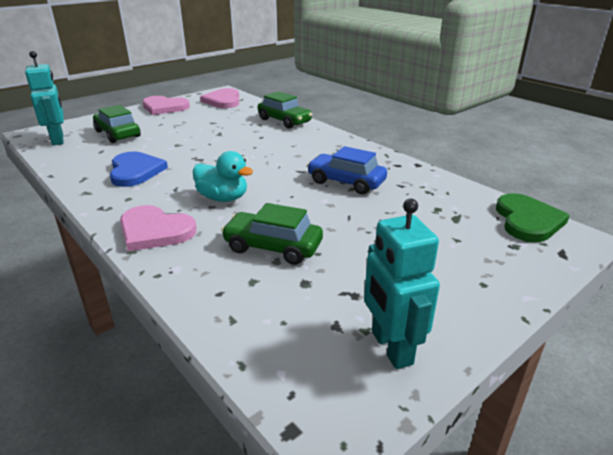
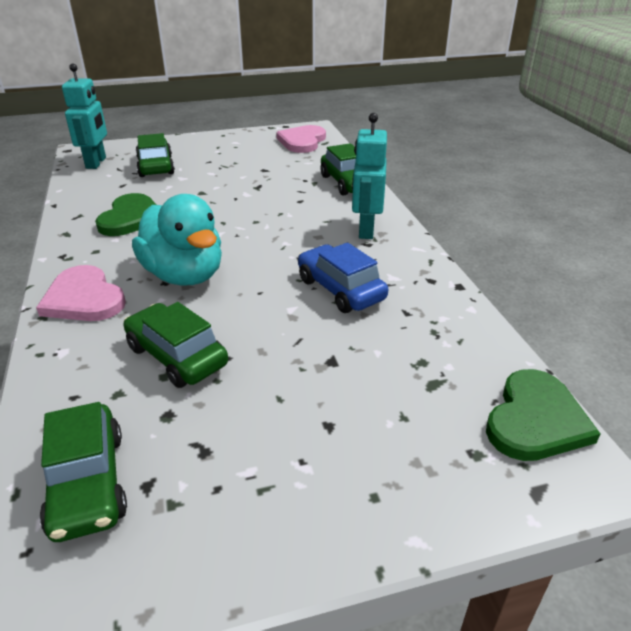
camera: 25 degrees right, 5 degrees up
blue heart [110,152,168,187] -> green heart [95,193,156,236]
pink heart [143,96,190,115] -> none
turquoise duck [193,151,253,202] -> turquoise duck [132,194,222,285], size x1.51
turquoise robot [364,199,440,369] -> turquoise robot moved to [352,113,387,239]
none -> green car [40,402,127,542]

